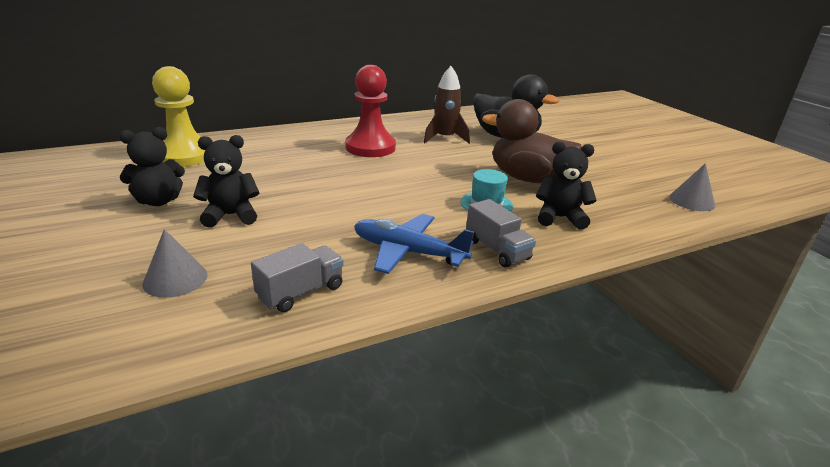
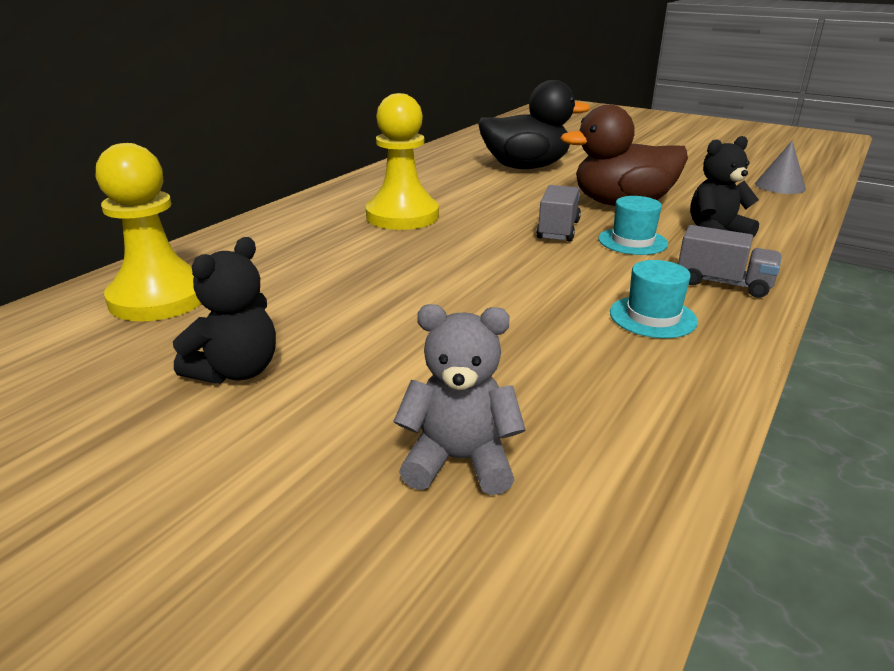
camera: 30 degrees left, 0 degrees up
grey cone [142,229,207,298] -> grey teddy bear [393,304,526,495]
black teddy bear [193,135,259,228] -> none
grey truck [251,243,344,312] -> grey truck moved to [536,185,581,242]
red pawn [345,65,396,157] -> yellow pawn [366,93,439,230]
blue plane [354,214,474,274] -> turquoise hat [610,260,698,338]
brown rocket [424,66,470,144] -> none

